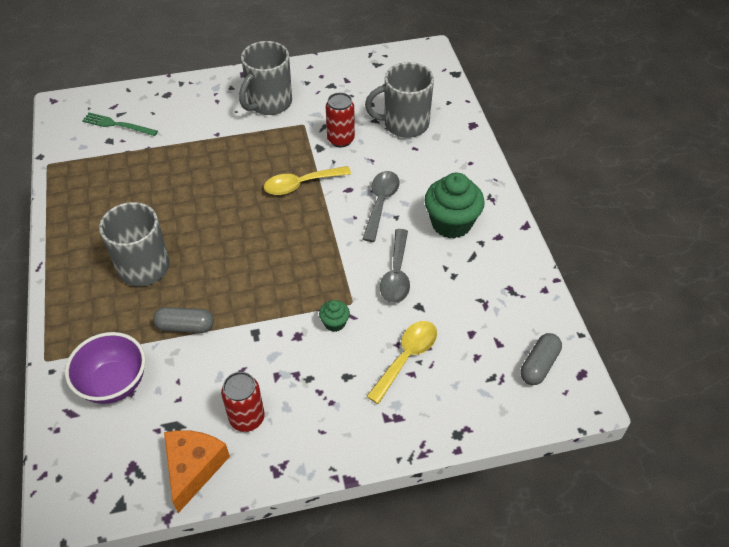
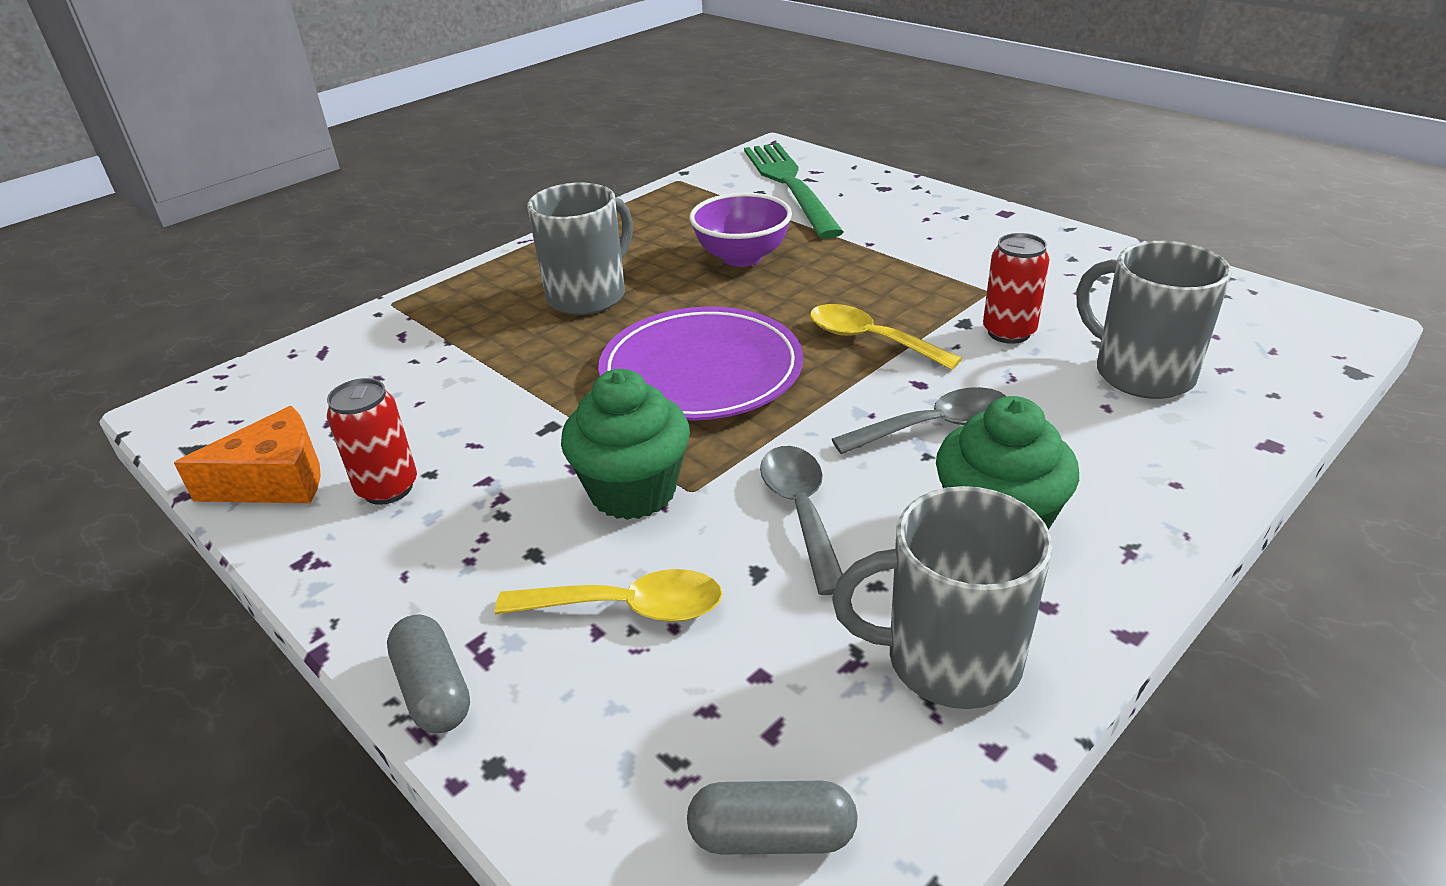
camera: 60 degrees right, 15 degrees down
purple bowl [65,332,146,404] -> purple bowl moved to [690,192,792,267]
green fork [82,113,158,136] -> green fork [744,143,844,239], size x1.99
grey capsule [153,307,214,333] -> grey capsule moved to [387,614,470,733]
grey mug [239,41,292,115] -> grey mug moved to [832,486,1053,709]
green cupcake [319,300,350,332] -> green cupcake [561,369,690,520], size x2.11
grey spoon [380,229,410,303] -> grey spoon turned 105 degrees clockwise [760,446,843,595]
none -> purple plate [598,307,803,421]

